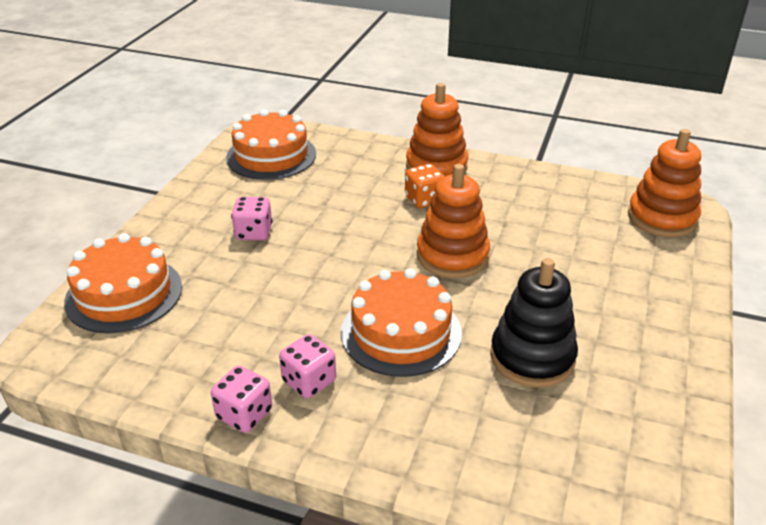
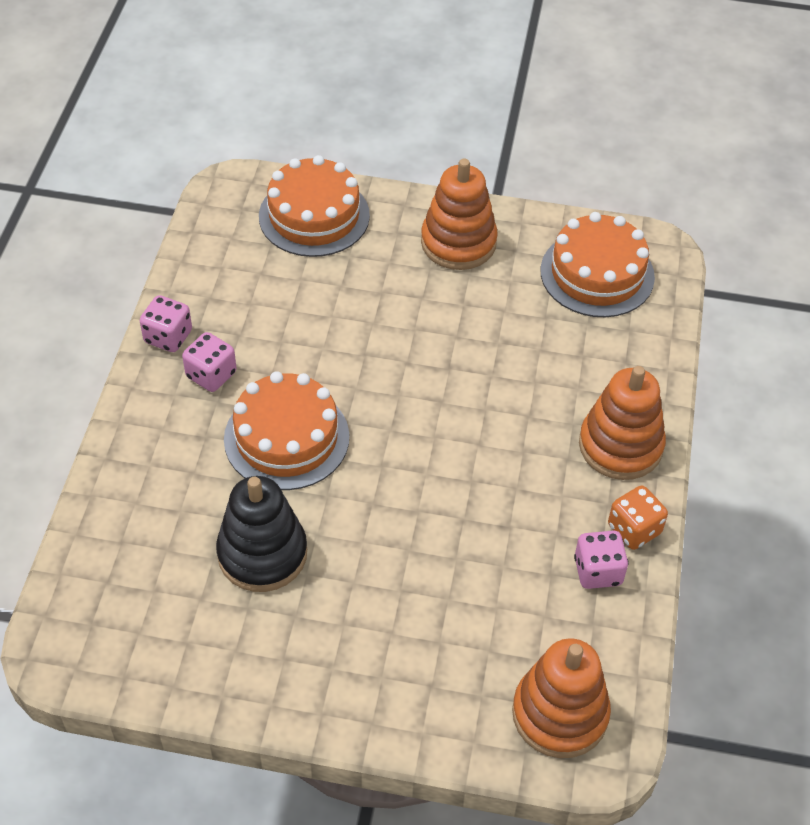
camera: 80 degrees right, 15 degrees up
pink dice [231,197,273,241] -> pink dice moved to [574,531,629,589]
orange dice [405,164,445,208] -> orange dice moved to [608,485,668,550]
orange stacking toy [417,164,490,278] -> orange stacking toy moved to [421,159,498,270]

